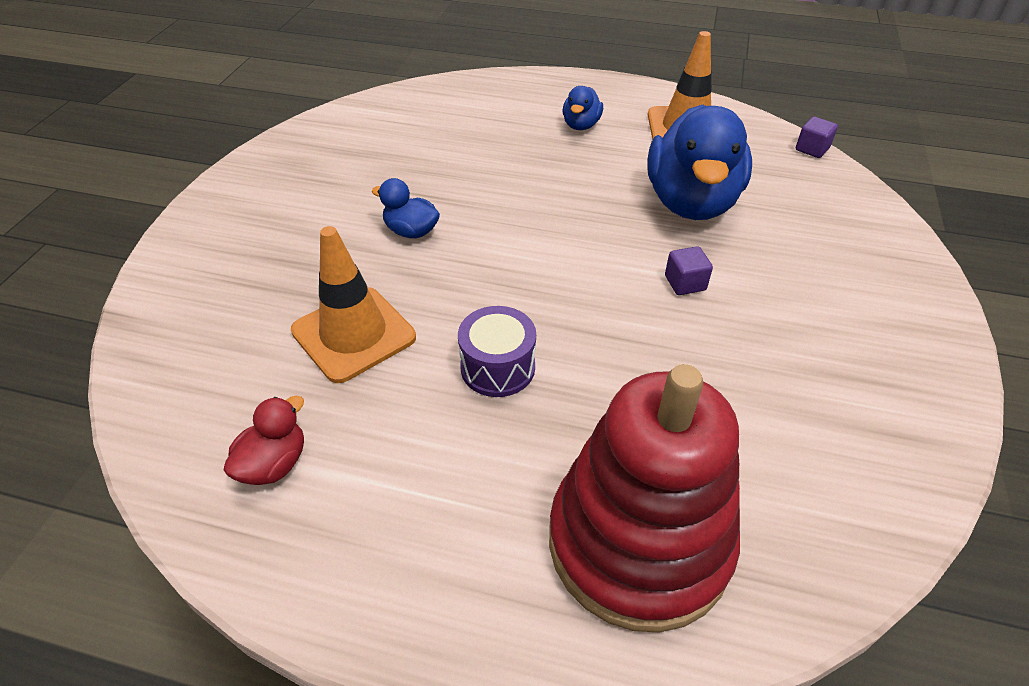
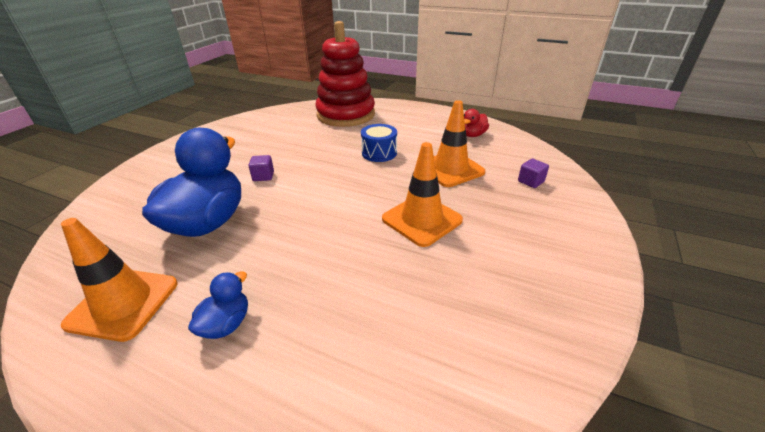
camera: 170 degrees left, 10 degrees down
blue duck [372,178,440,238] -> orange traffic cone [382,142,463,247]
purple drum [458,306,536,397] -> blue drum [361,124,397,162]
purple cube [796,117,838,158] -> purple cube moved to [518,159,549,188]

